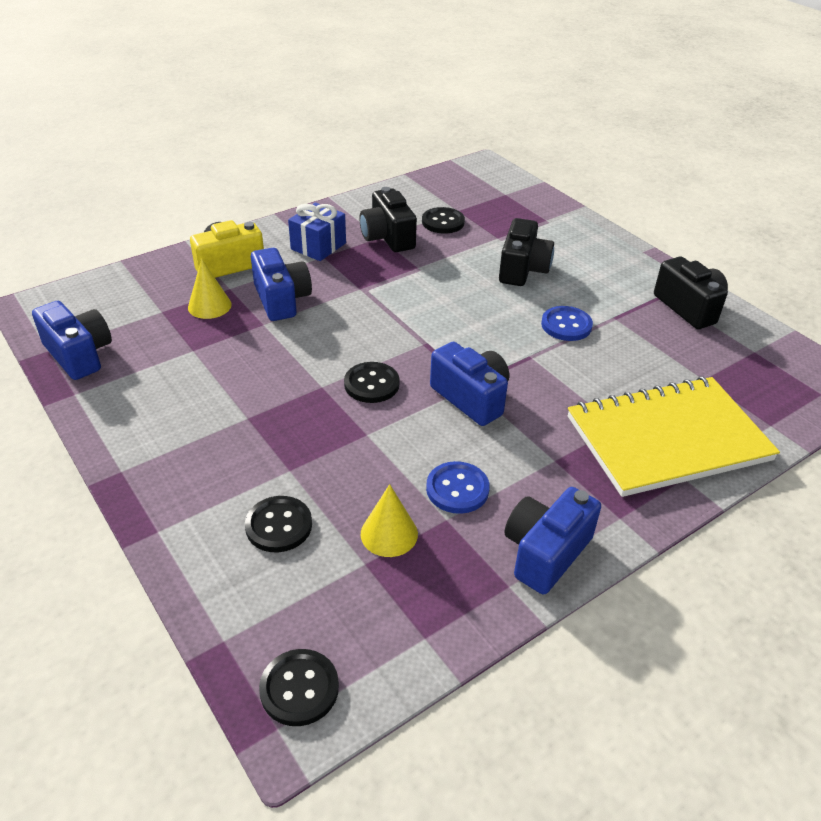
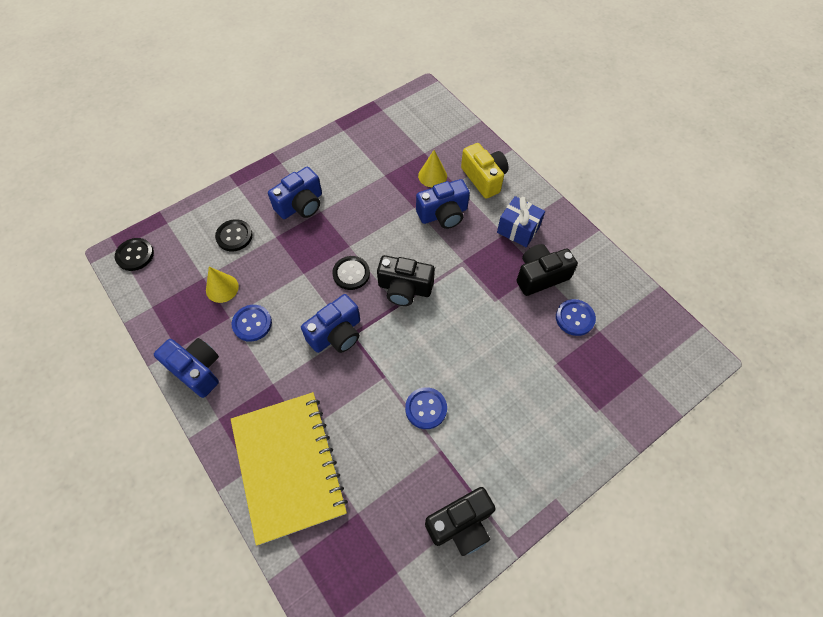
camera: 90 degrees right, 20 degrees up
blue camera [32,301,112,380] -> blue camera moved to [268,167,322,219]
black button [422,207,465,233] -> blue button [556,299,596,336]
black camera [499,218,554,286] -> black camera moved to [377,255,435,306]

